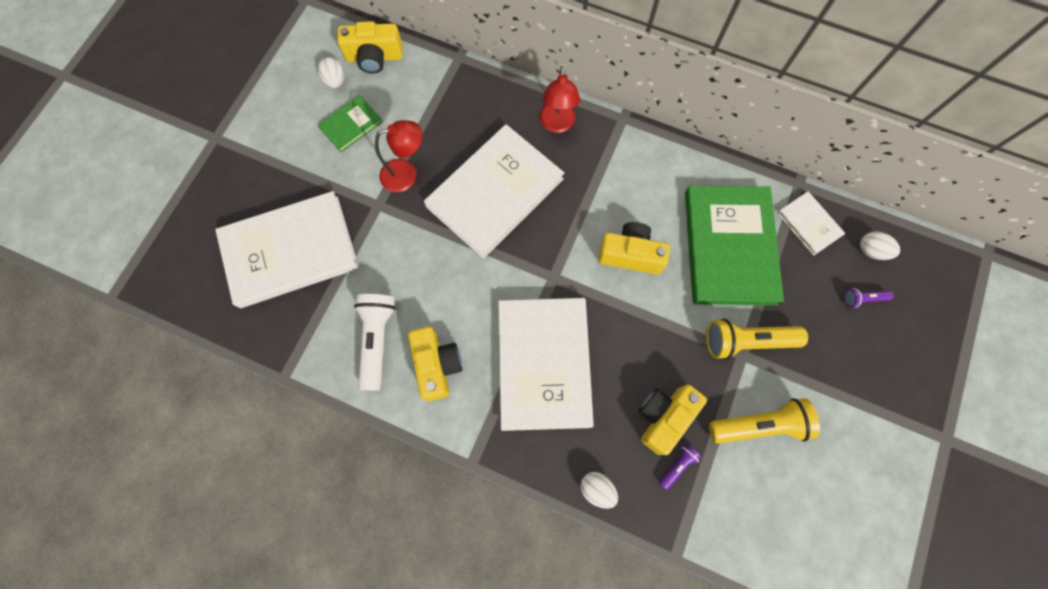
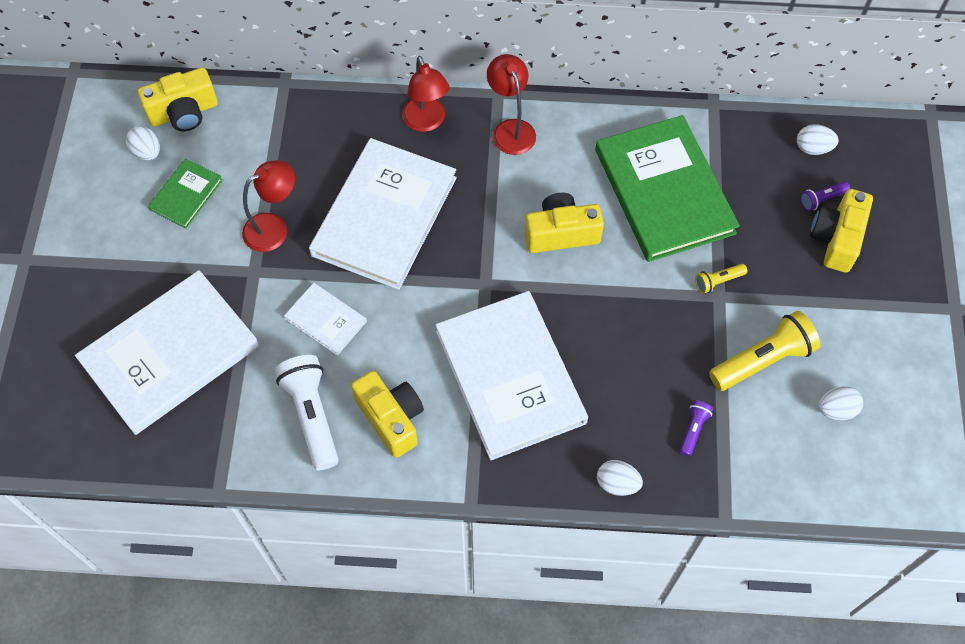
camera: 20 degrees left, 10 degrees down
yellow camera [639,385,707,455] -> yellow camera moved to [810,189,873,273]
yellow flashlight [706,319,808,360] -> yellow flashlight [695,264,747,294], size x0.49
white book [777,191,845,256] -> white book moved to [284,283,367,356]
none -> red lamp [487,54,536,155]
none -> white egg [819,386,863,420]

